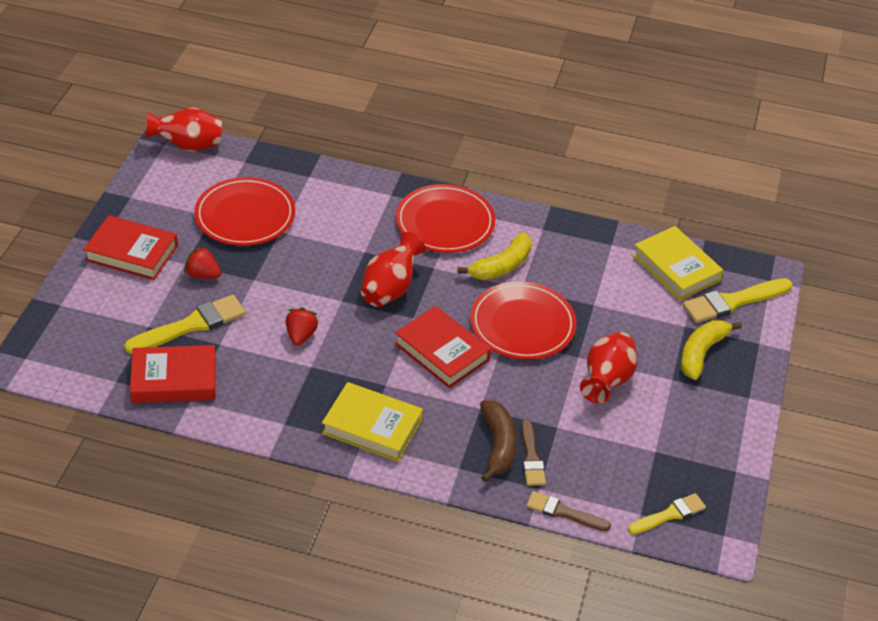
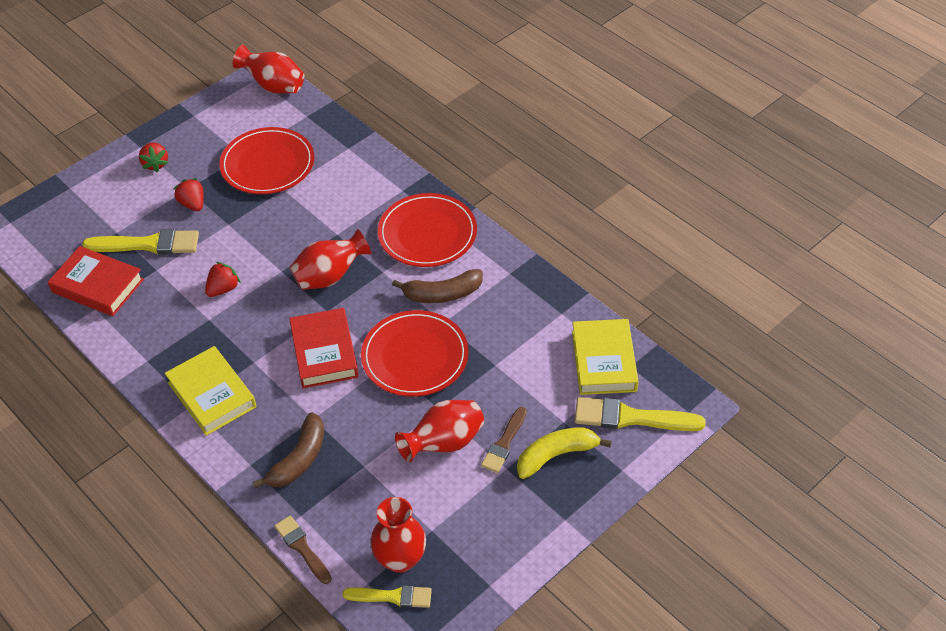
camera: 35 degrees right, 5 degrees up
red book [83,215,178,280] -> red strawberry [139,142,168,172]
yellow banana [457,232,532,280] -> brown banana [392,269,483,303]
brown brush [521,419,546,486] -> brown brush moved to [481,407,527,473]
none -> red vase [370,497,426,573]

